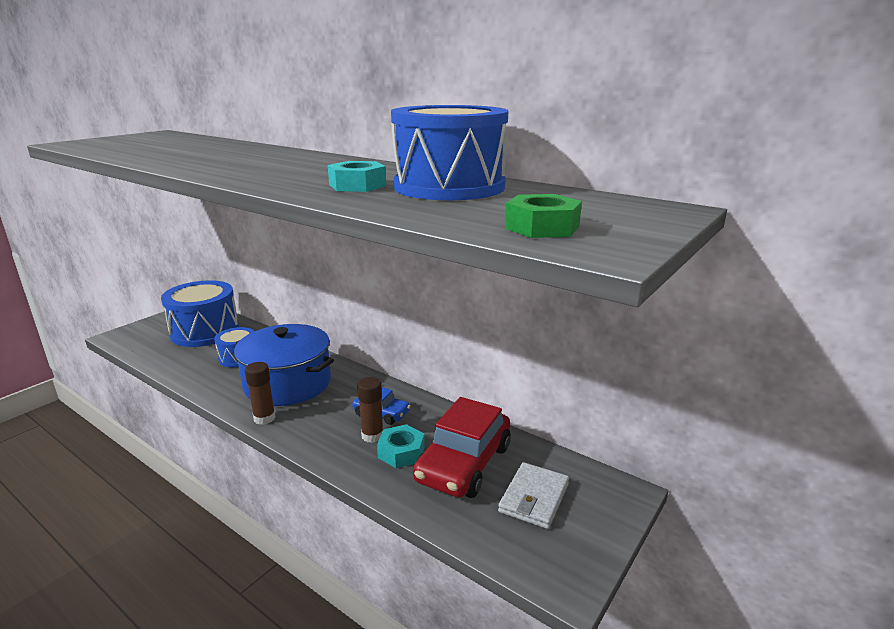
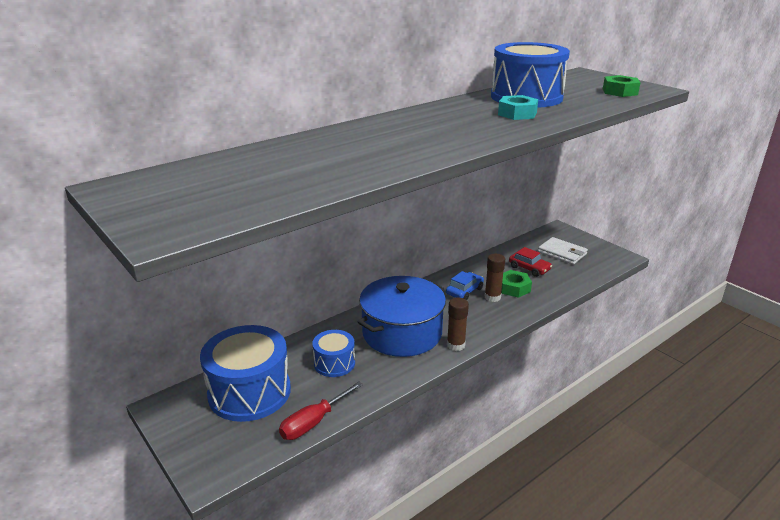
camera: 75 degrees left, 5 degrees up
turquoise nut [377,424,425,468] -> green nut [501,270,532,298]
red car [413,397,511,498] -> red car [509,247,552,277], size x0.52
none -> red screwdriver [279,381,363,440]

